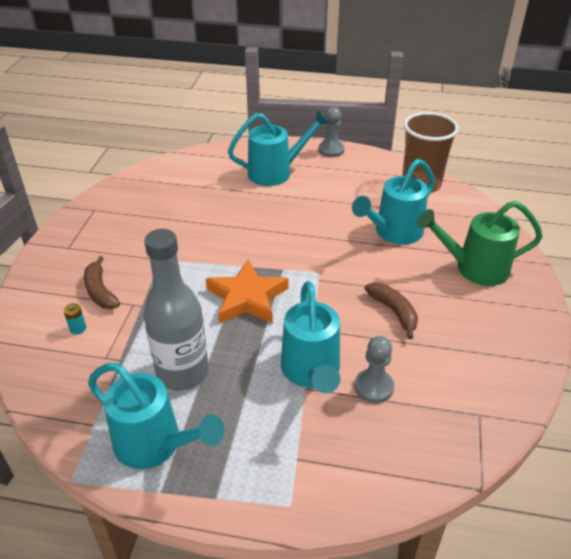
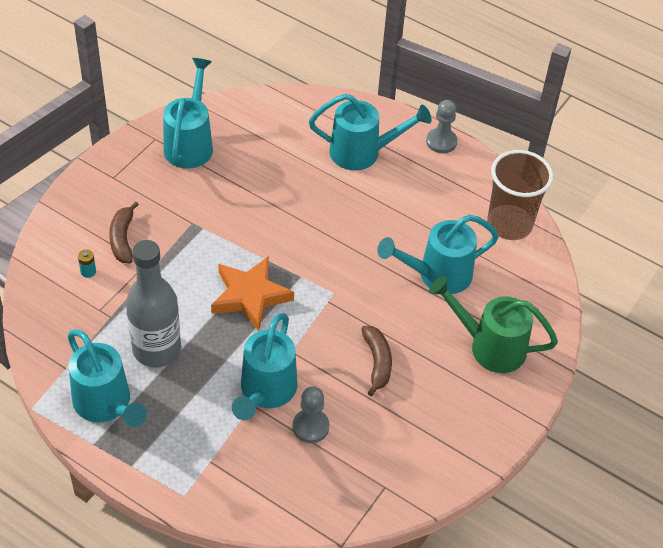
camera: 20 degrees right, 10 degrees up
none -> turquoise watering can [163,58,213,169]

